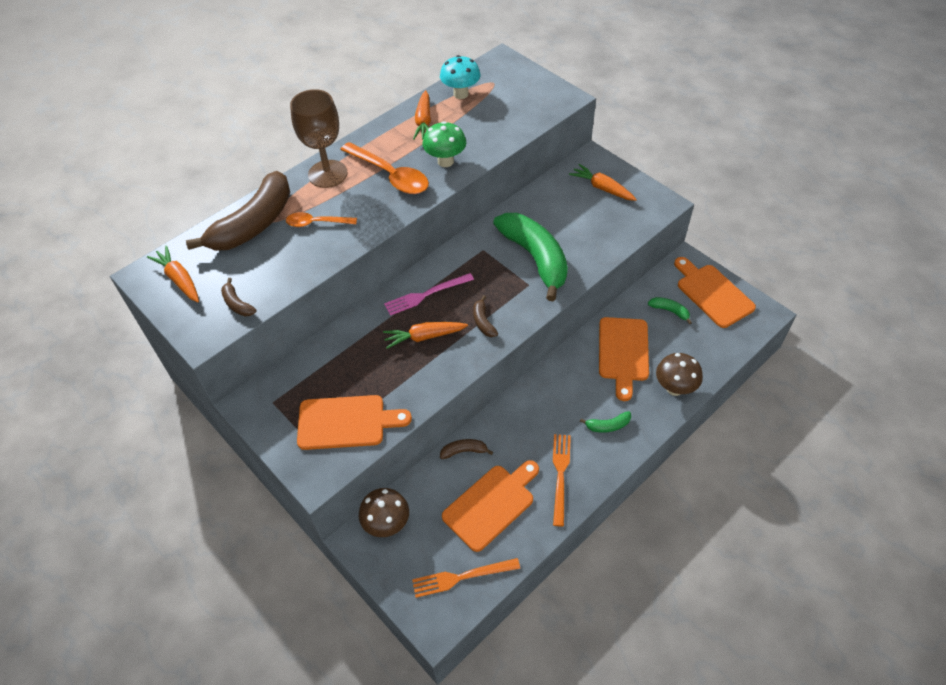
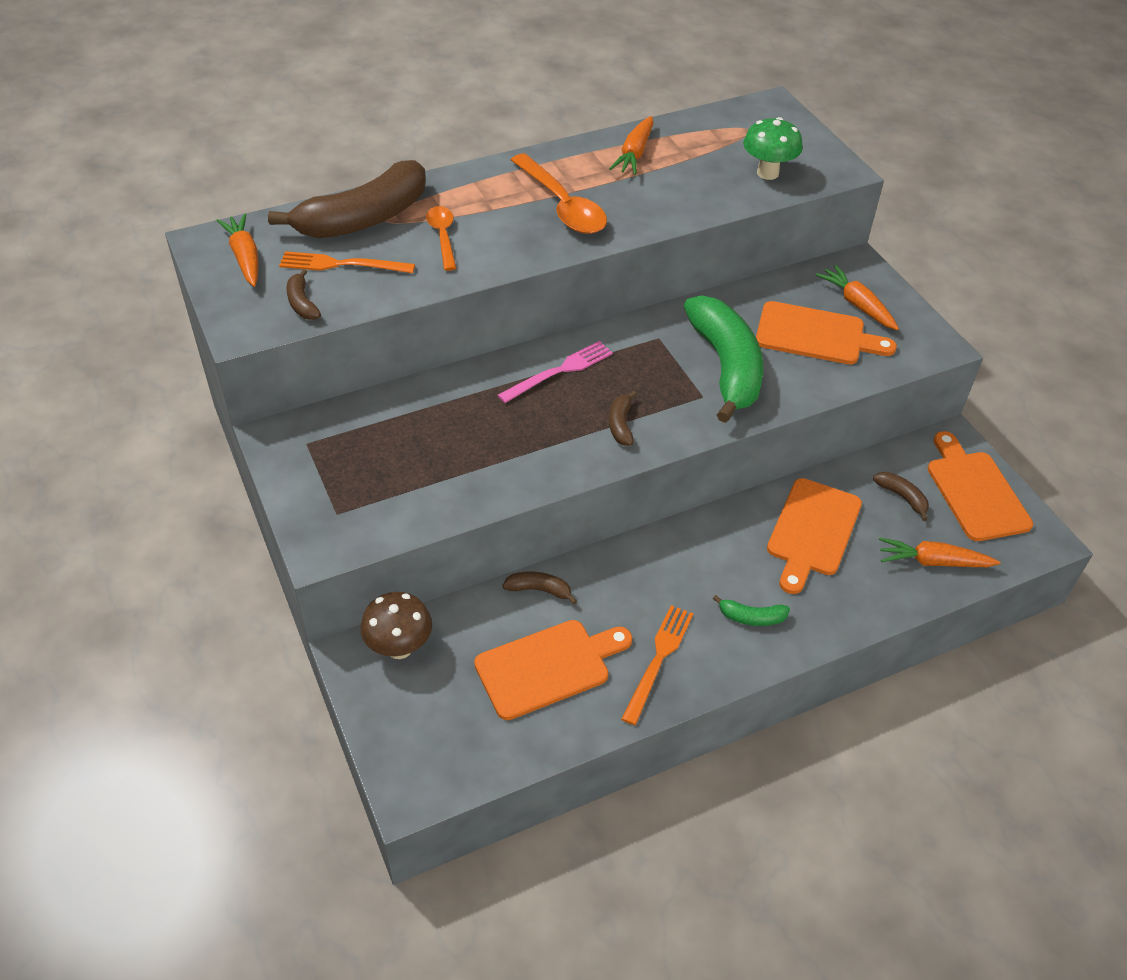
camera: 15 degrees right, 5 degrees down
orange spoon [286,212,357,227] -> orange spoon turned 60 degrees clockwise [426,206,457,271]
brown goblet [290,89,347,188] -> none
orange cutting board [297,395,412,450] -> orange cutting board moved to [756,301,897,364]
orange carrot [383,322,468,349] -> orange carrot moved to [879,537,1001,567]
pink fork [384,273,474,316] -> pink fork turned 150 degrees clockwise [498,341,613,403]
orange fork [412,558,520,598] -> orange fork moved to [279,251,415,273]
green mushroom [423,121,466,167] -> green mushroom moved to [743,117,803,180]
turquoise mushroom [440,55,480,99] -> none
green banana [648,297,692,324] -> brown banana [873,472,929,521]
brown mushroom [656,353,703,396] -> none

